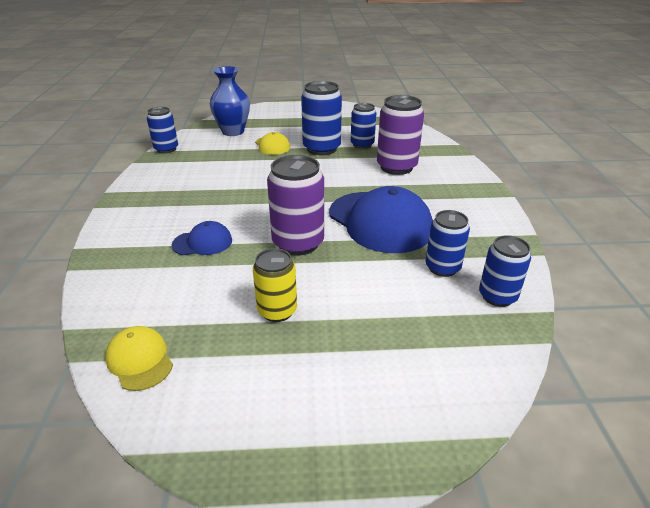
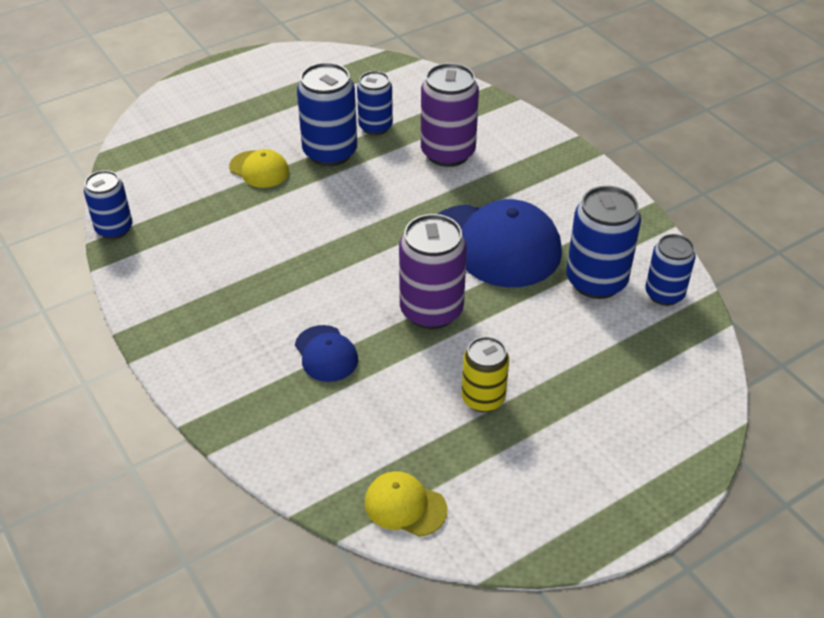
camera: 30 degrees left, 10 degrees up
blue cap [172,221,232,255] -> blue cap turned 105 degrees clockwise [295,325,358,382]
blue vase [210,66,250,136] -> none
blue can [426,210,470,277] -> blue can [566,186,641,299], size x1.56

